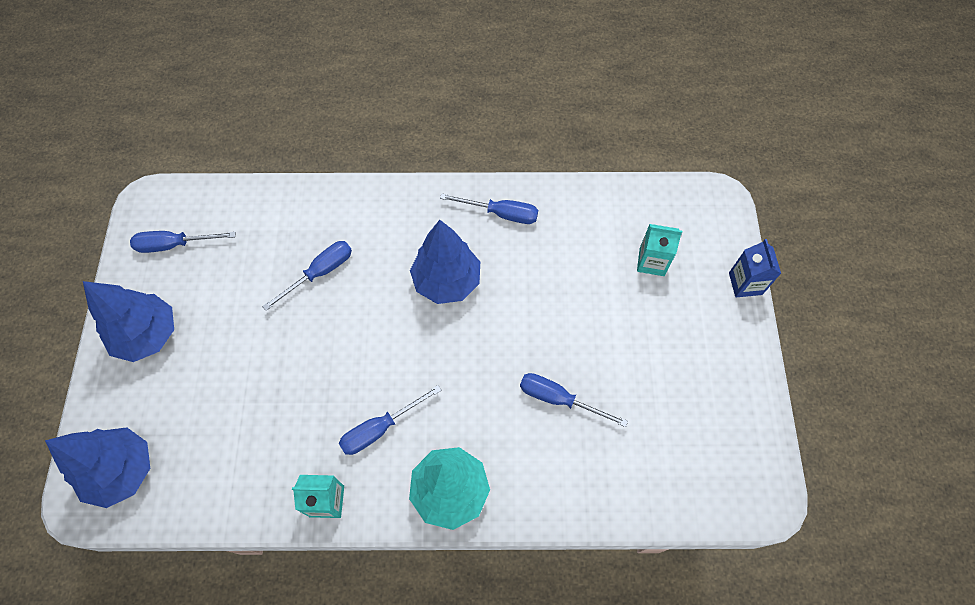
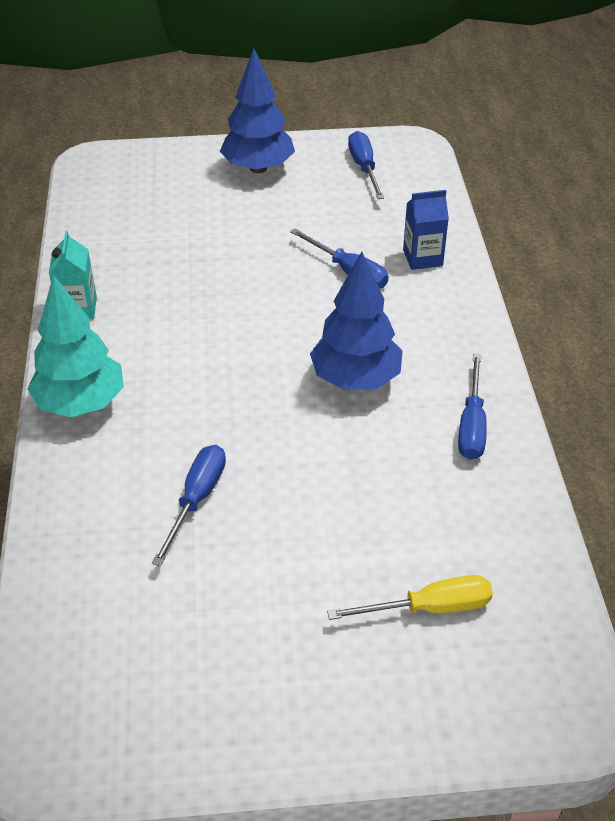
camera: 85 degrees right, 20 degrees down
blue tree [45,427,150,508] -> none
blue screwdriver [339,385,442,455] -> none
turquoise carton [637,224,682,276] -> yellow screwdriver [327,575,493,620]
blue carton [729,239,781,298] -> blue carton moved to [403,190,449,270]

